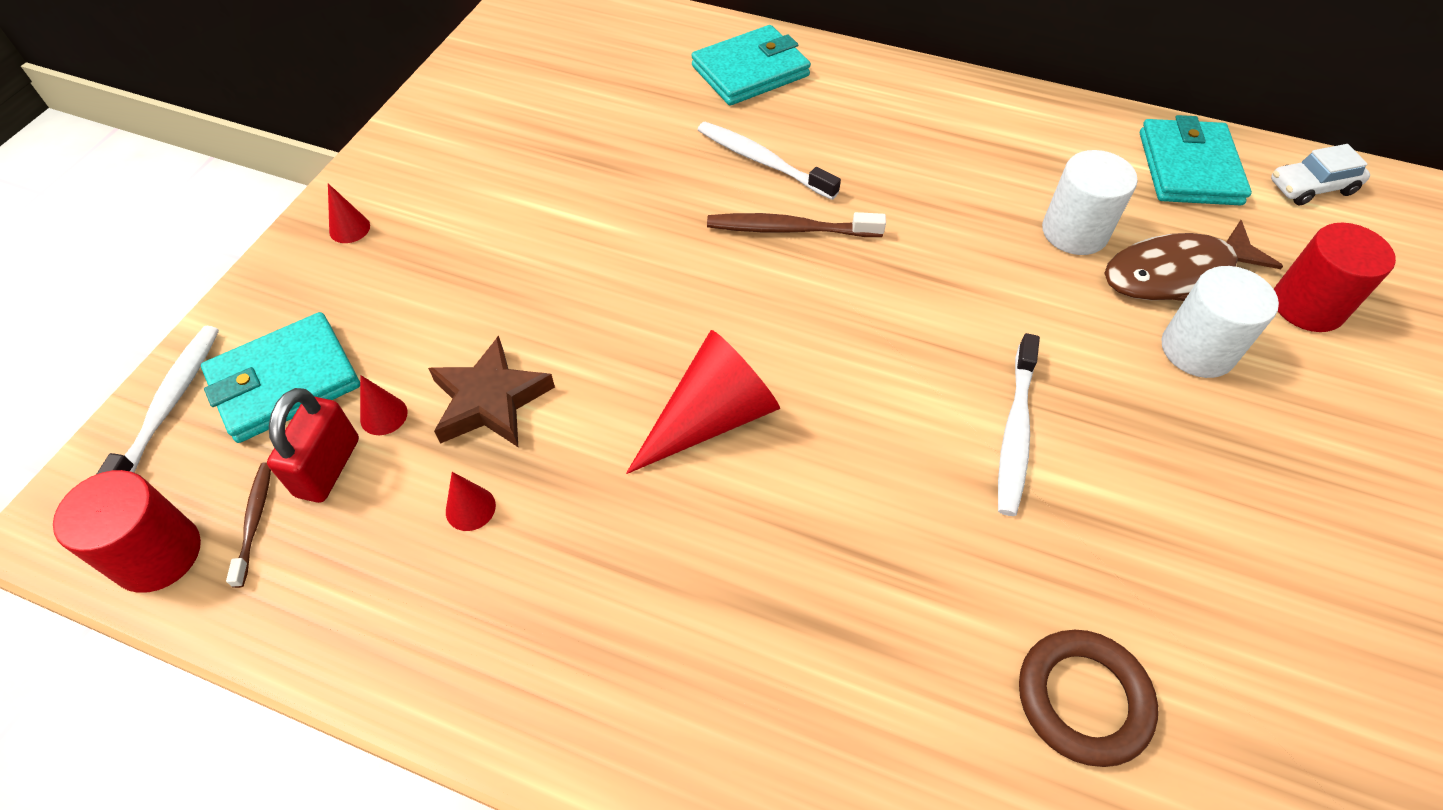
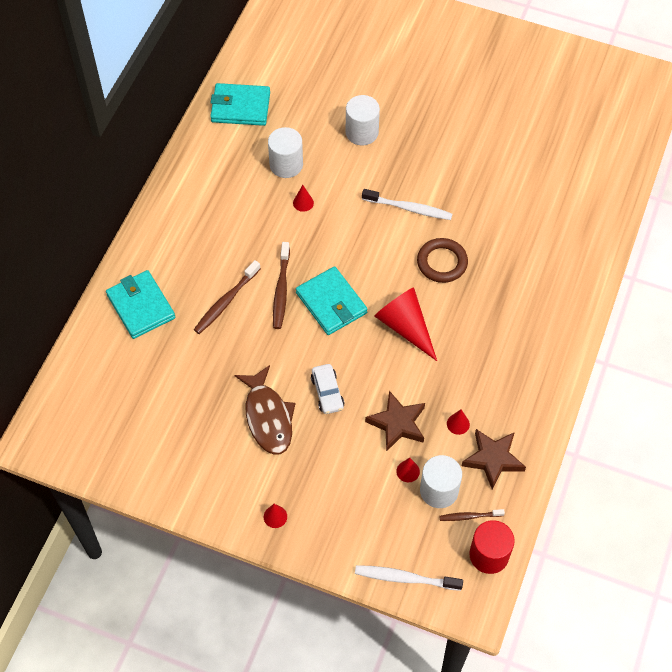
camera: 90 degrees left, 5 degrees up
turquoise wallet [201,312,360,443] -> turquoise wallet moved to [296,266,367,335]
red padlock [267,388,359,503] -> white cylinder [420,455,462,508]
white toothbrush [698,122,841,200] -> brown toothbrush [194,260,261,334]
brown ring [1019,630,1158,767] -> brown ring moved to [417,238,468,283]
brown fish [1104,220,1283,301] -> brown fish moved to [234,365,295,455]
white car [1271,144,1370,205] -> white car moved to [311,364,345,414]
red cylinder [1274,223,1396,332] -> none
none -> red cone [293,185,314,212]
none -> brown star [462,429,526,490]

